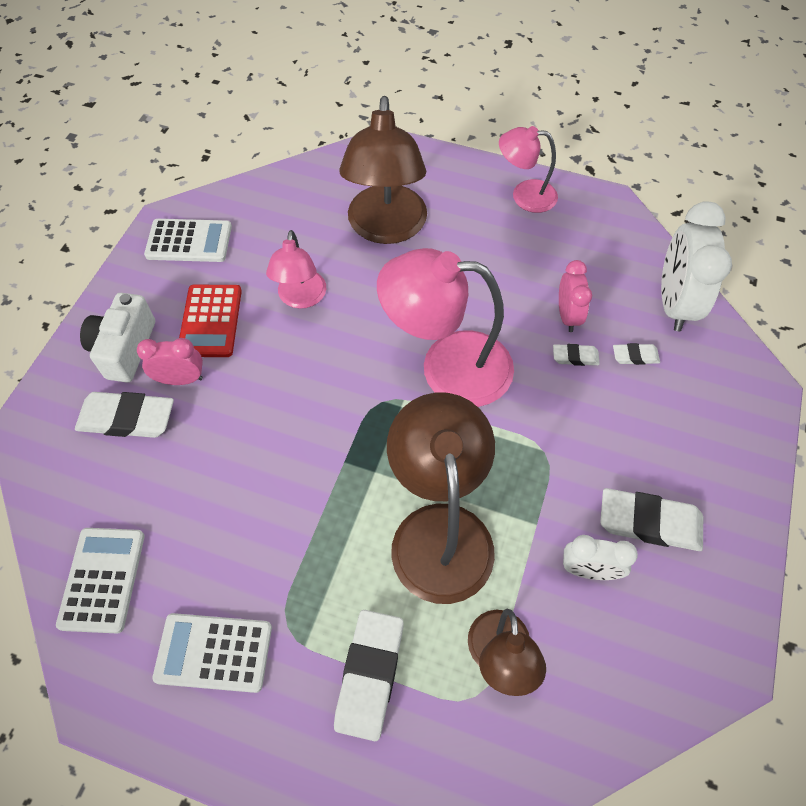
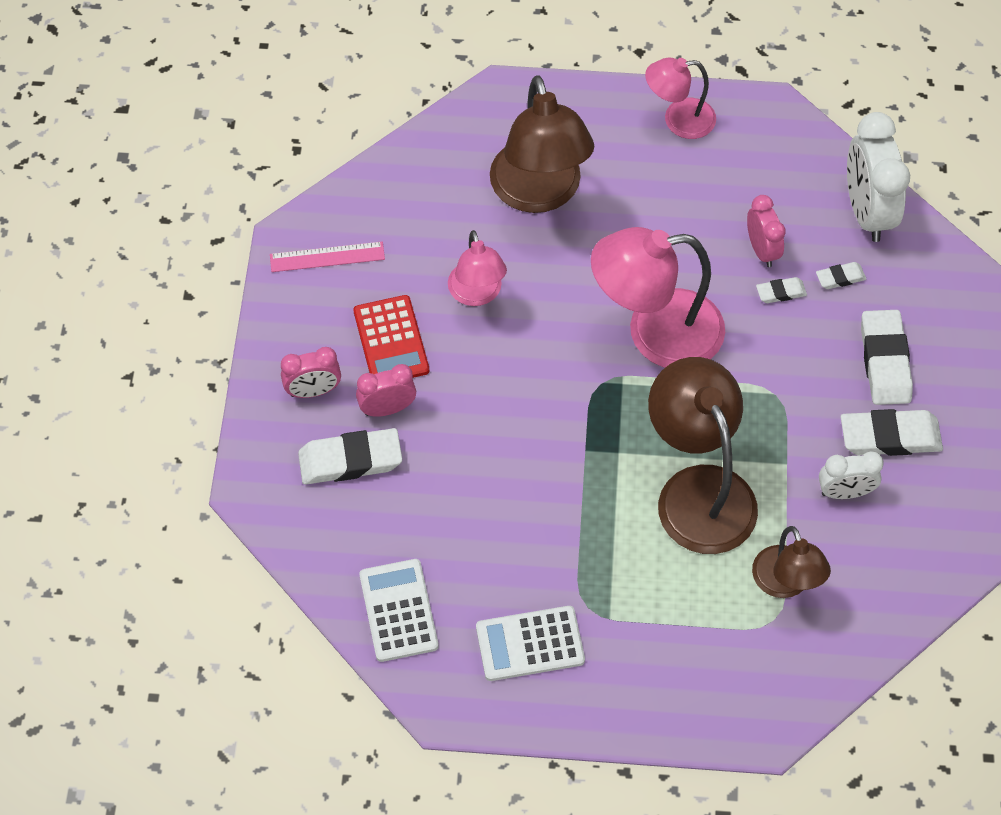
camera: 15 degrees left, 0 degrees up
white camera [80,293,155,383] -> pink clock [281,347,341,398]
white calculator [144,219,232,262] -> pink ruler [270,242,385,272]
white eraser [334,610,404,741] -> white eraser moved to [861,310,913,405]

